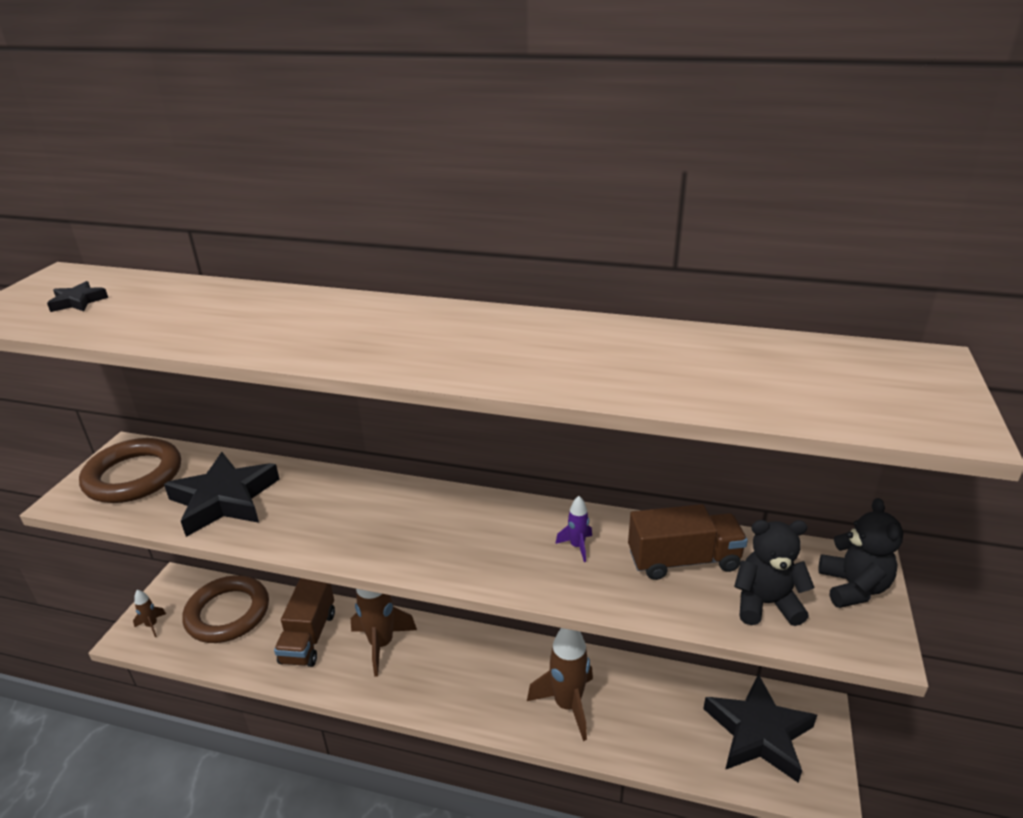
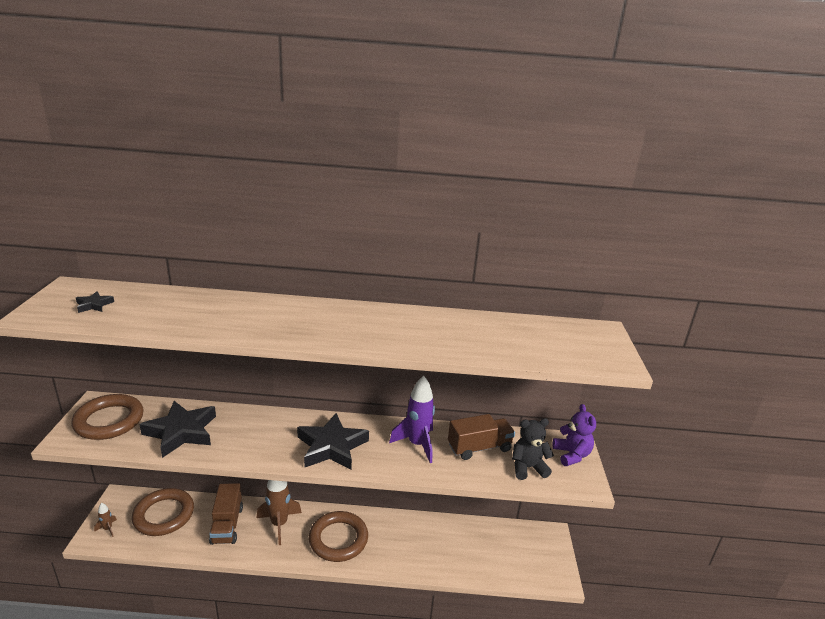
camera: 15 degrees left, 5 degrees down
brown rocket [527,628,593,741] -> none
purple rocket [555,496,592,562] -> purple rocket [389,376,435,463], size x2.12
black star [703,674,817,783] -> black star moved to [297,413,369,470]
black teddy bear [818,498,903,608] -> purple teddy bear [553,404,596,466]
none -> brown ring [309,511,368,562]

